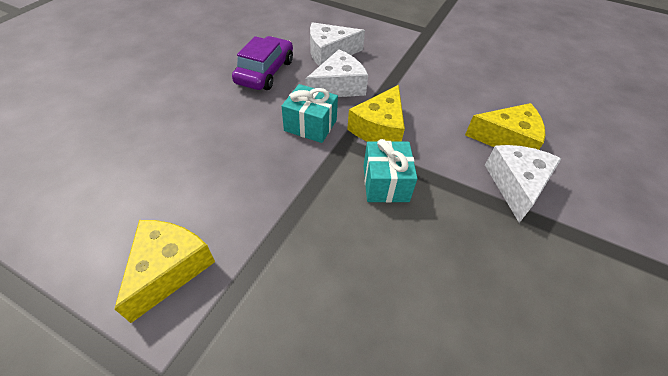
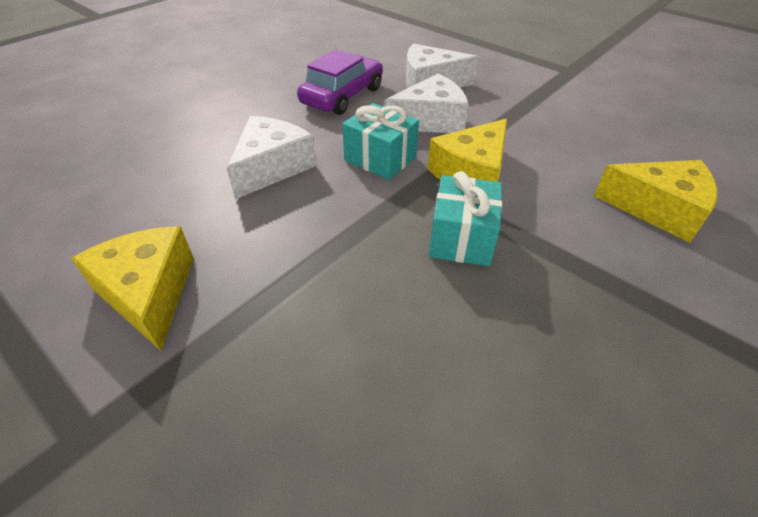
camera: 15 degrees right, 5 degrees down
yellow cheese [114,220,215,323] -> yellow cheese turned 60 degrees counterclockwise [71,226,194,351]
white cheese [485,145,561,223] -> white cheese moved to [227,116,316,199]

